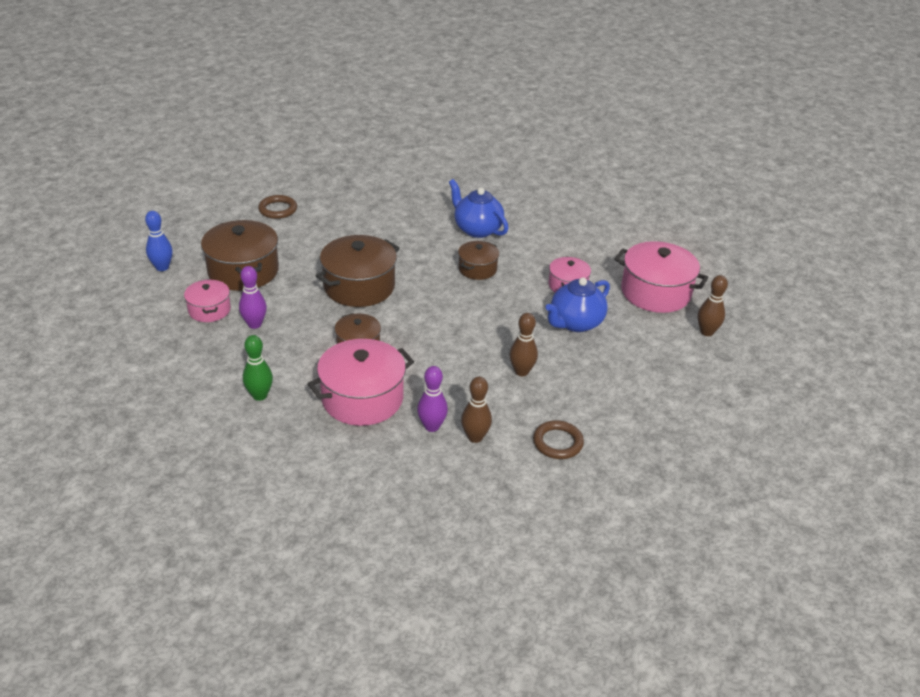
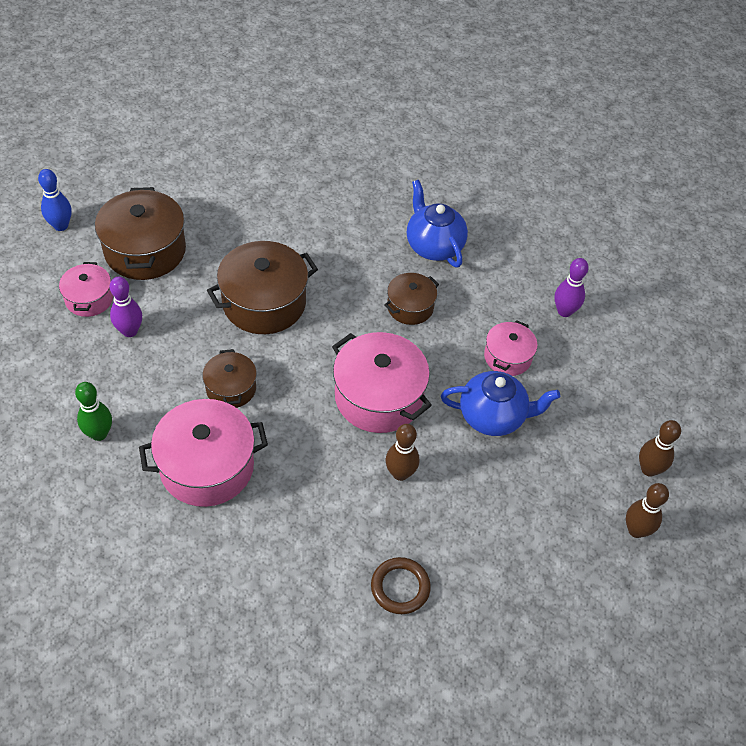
camera: 15 degrees right, 15 degrees up
brown ring [258,195,297,219] -> none
purple bowling pin [417,366,448,432] -> purple bowling pin moved to [555,258,589,317]
brown bowling pin [461,377,492,443] -> brown bowling pin moved to [626,483,669,538]
blue teapot [545,277,610,332] -> blue teapot turned 150 degrees counterclockwise [441,371,560,436]
pink pot [614,241,709,313] -> pink pot moved to [332,332,432,433]

